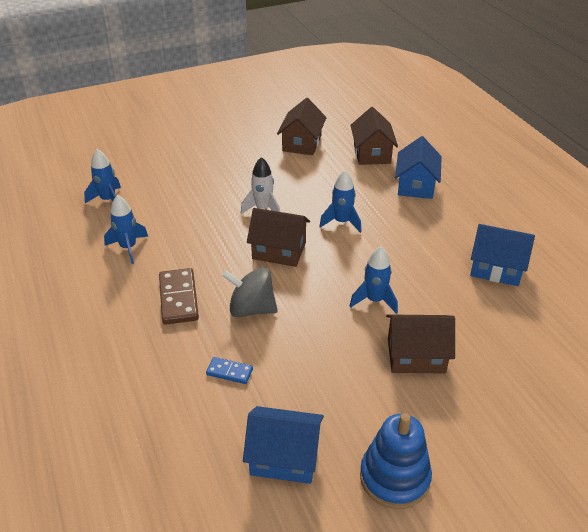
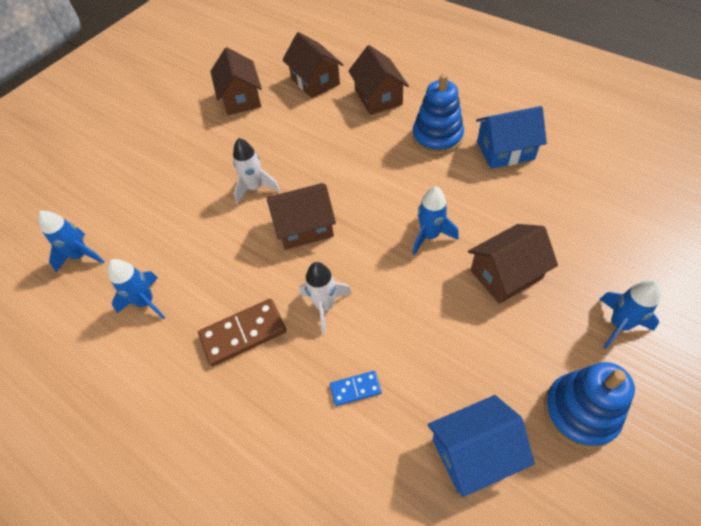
camera: 25 degrees left, 15 degrees up
brown domino [159,268,199,325] -> brown domino turned 75 degrees counterclockwise [198,299,286,366]
grey spinning top [222,267,278,317] -> white rocket [299,262,352,334]
blue rocket [319,170,362,233] -> blue rocket moved to [599,280,661,349]
blue house [395,136,442,199] -> brown house [348,45,409,115]
none -> blue stacking toy [412,74,464,155]

